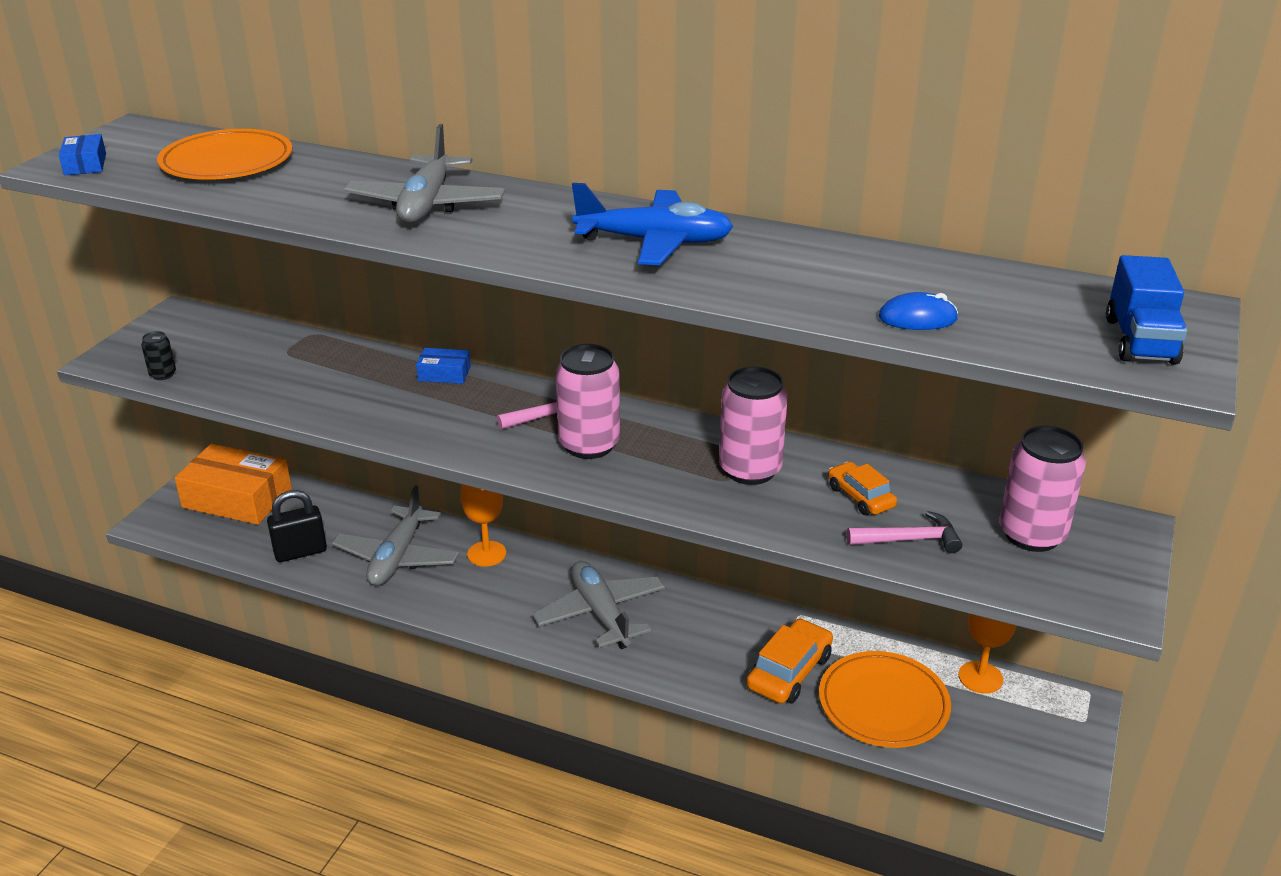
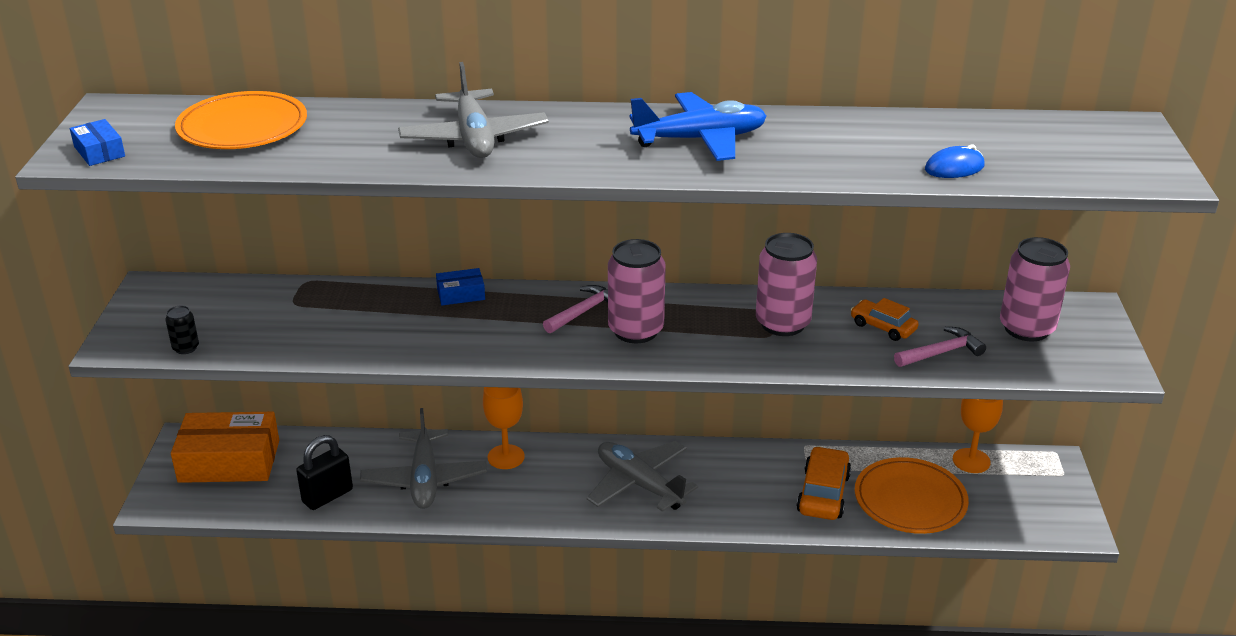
camera: 20 degrees left, 0 degrees up
blue truck [1106,255,1187,365] -> none

